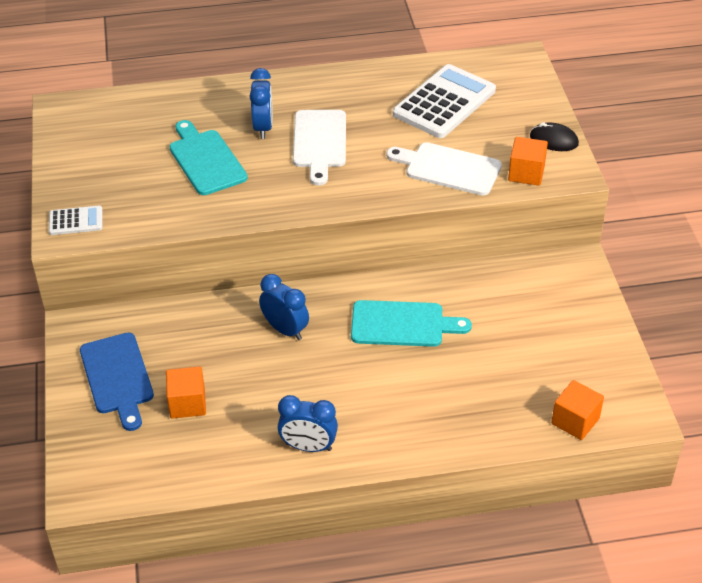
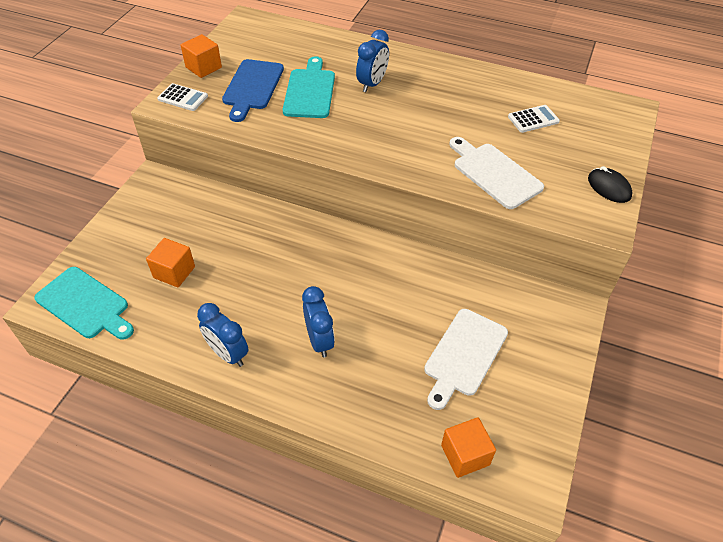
camera: 30 degrees right, 5 degrees up
blue cutting board [80,332,154,431] -> blue cutting board moved to [222,59,284,122]
blue clock [259,274,309,340] -> blue clock moved to [302,286,335,357]
white cutting board [293,110,346,186] -> white cutting board moved to [424,309,508,410]
turquoise cutting board [351,300,472,347] -> turquoise cutting board moved to [34,267,134,340]
white calculator [393,64,496,138] -> white calculator [508,105,560,133], size x0.49
orange cube [508,137,548,186] -> orange cube moved to [181,34,222,78]

